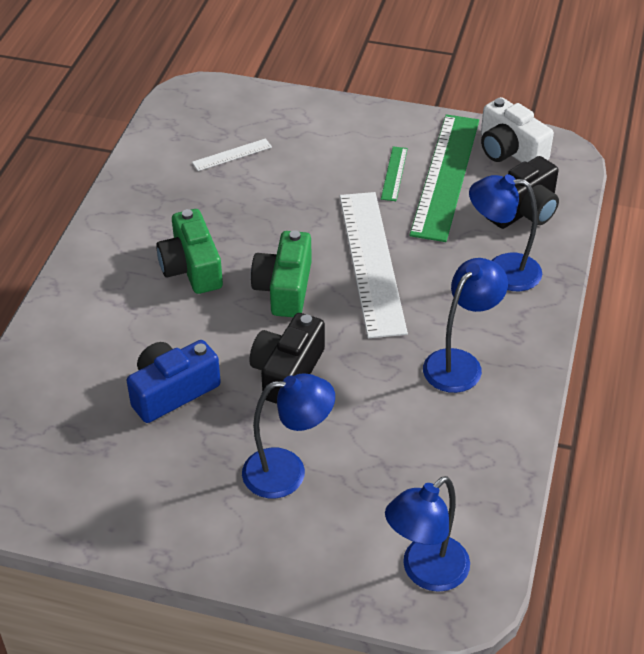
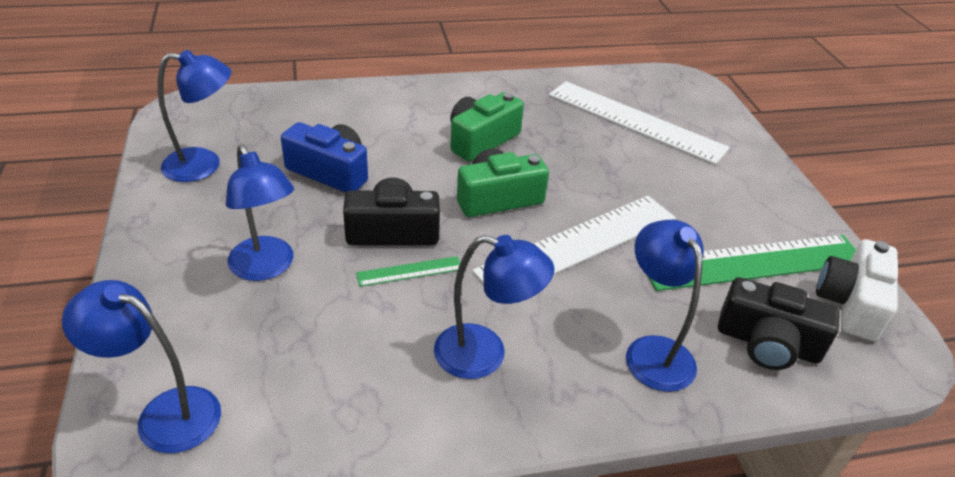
camera: 60 degrees right, 5 degrees down
white ruler [192,138,272,171] -> white ruler [549,81,730,165], size x2.32
green ruler [381,147,408,201] -> green ruler moved to [356,256,460,287]
none -> blue lamp [158,50,231,182]

